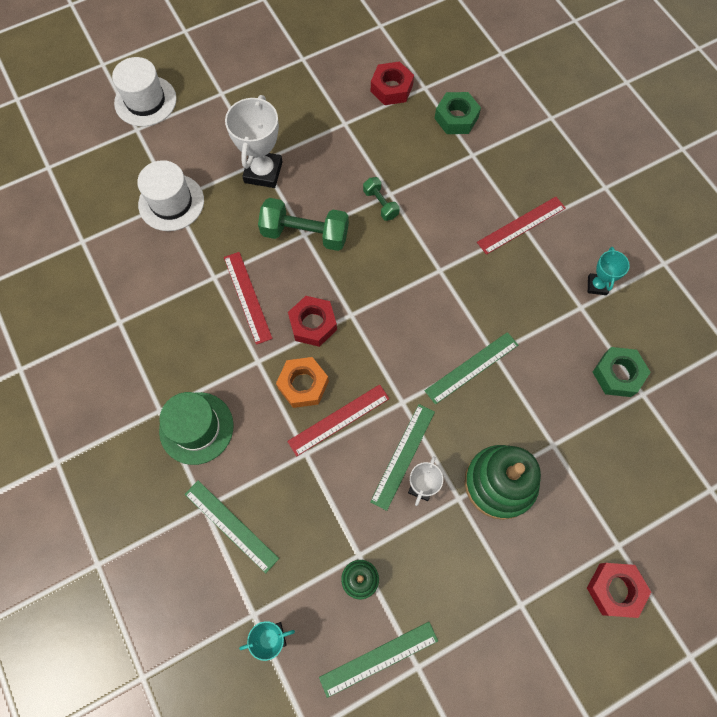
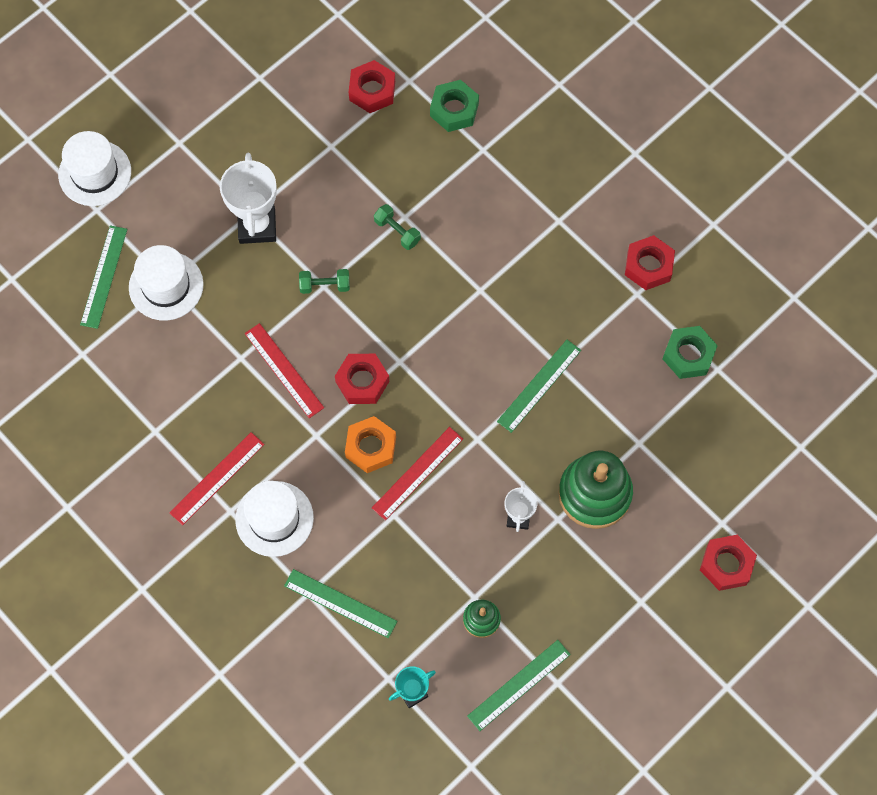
camera: 15 degrees left, 0 degrees up
green hat [159,392,234,465] -> white hat [235,481,314,557]
green dumbbell [258,198,349,251] -> green dumbbell [299,269,350,294], size x0.53
green ruler [370,404,435,511] -> green ruler moved to [80,225,128,329]
red ruler [477,197,566,255] -> red ruler moved to [169,432,265,525]
turquoise trophy [588,247,630,295] -> red nut [625,235,675,290]

